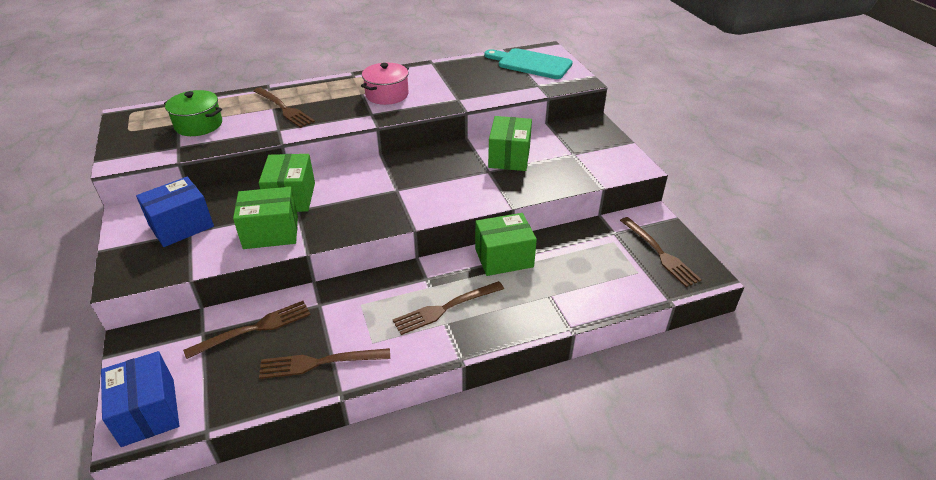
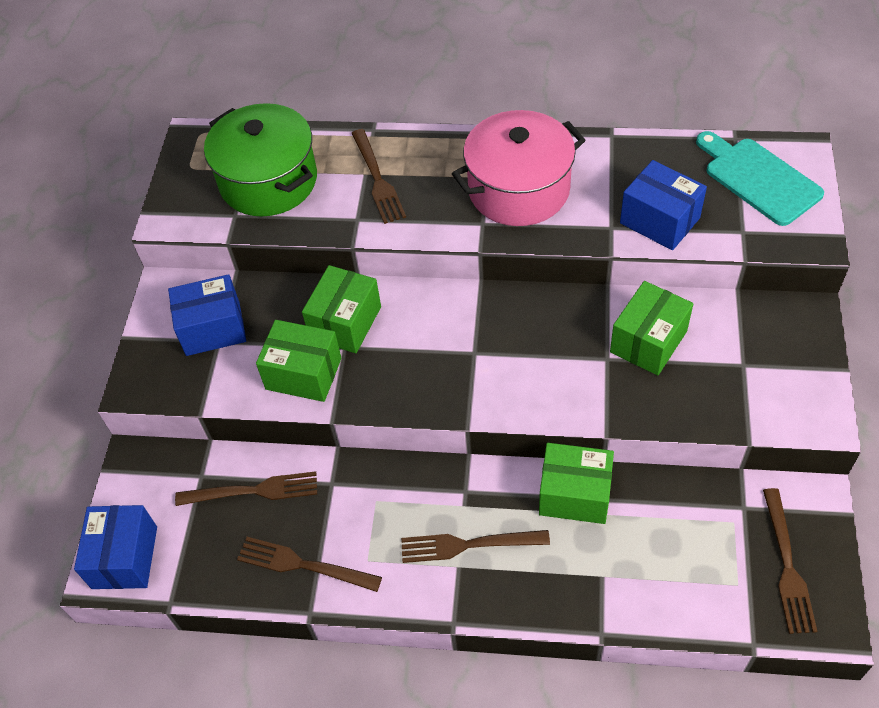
camera: 30 degrees right, 15 degrees up
green pot [164,90,222,136] -> green pot [204,103,317,216], size x1.65
pink pot [361,63,409,105] -> pink pot [452,110,585,226], size x1.65
none -> blue box [620,160,707,250]

